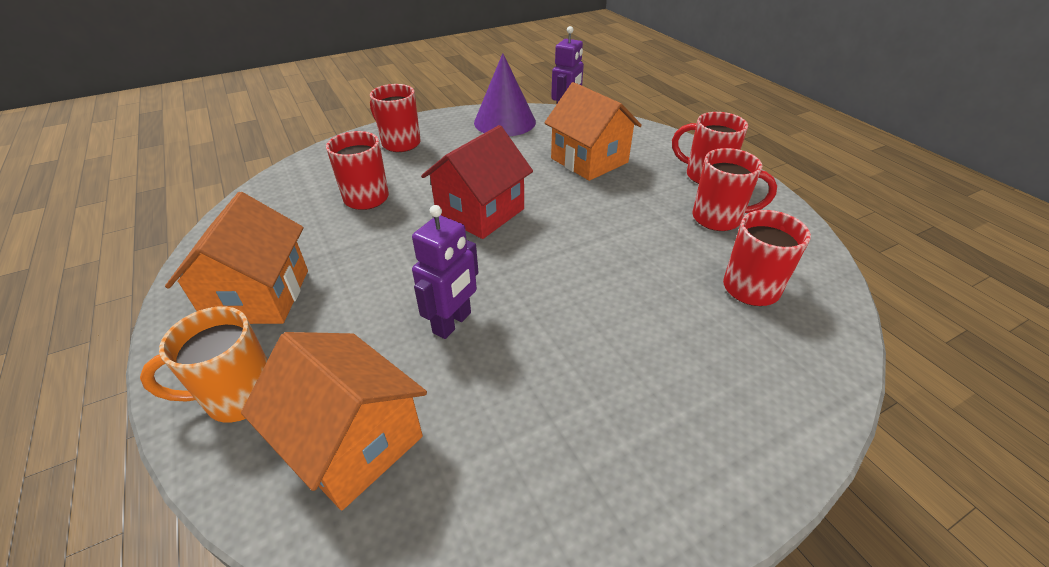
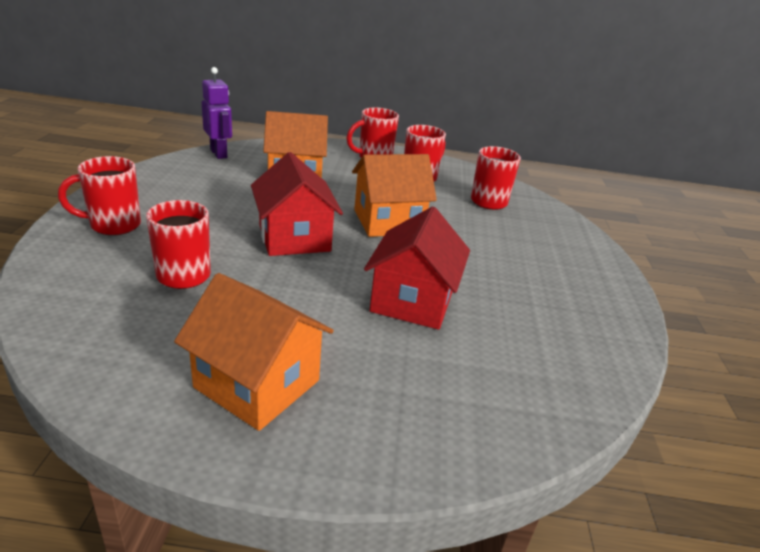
camera: 60 degrees left, 10 degrees down
orange mug [140,306,267,422] -> none
orange house [241,332,427,510] -> orange house moved to [352,154,437,237]
purple robot [412,205,479,339] -> red house [364,207,470,330]
purple cone [474,53,536,136] -> none

